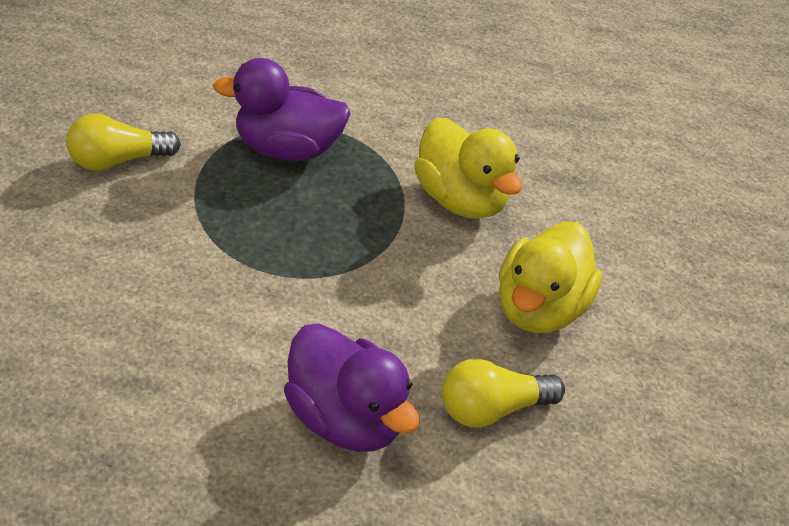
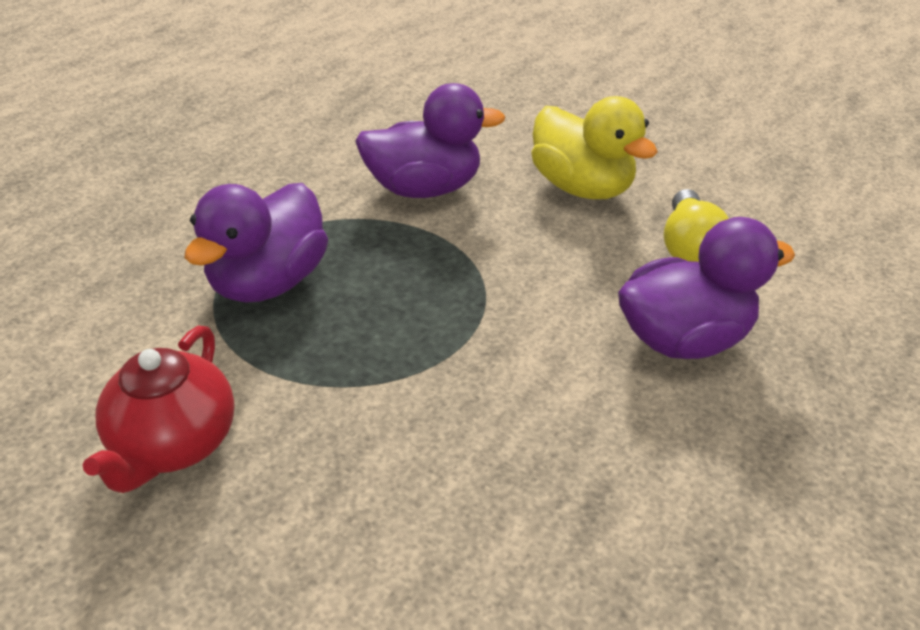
camera: 65 degrees left, 5 degrees down
yellow light bulb [66,114,181,171] -> red teapot [83,325,234,493]
yellow duck [414,117,522,219] -> purple duck [355,83,505,198]

